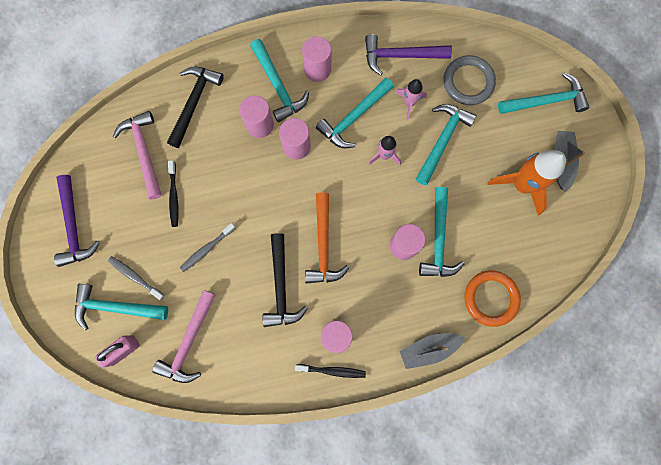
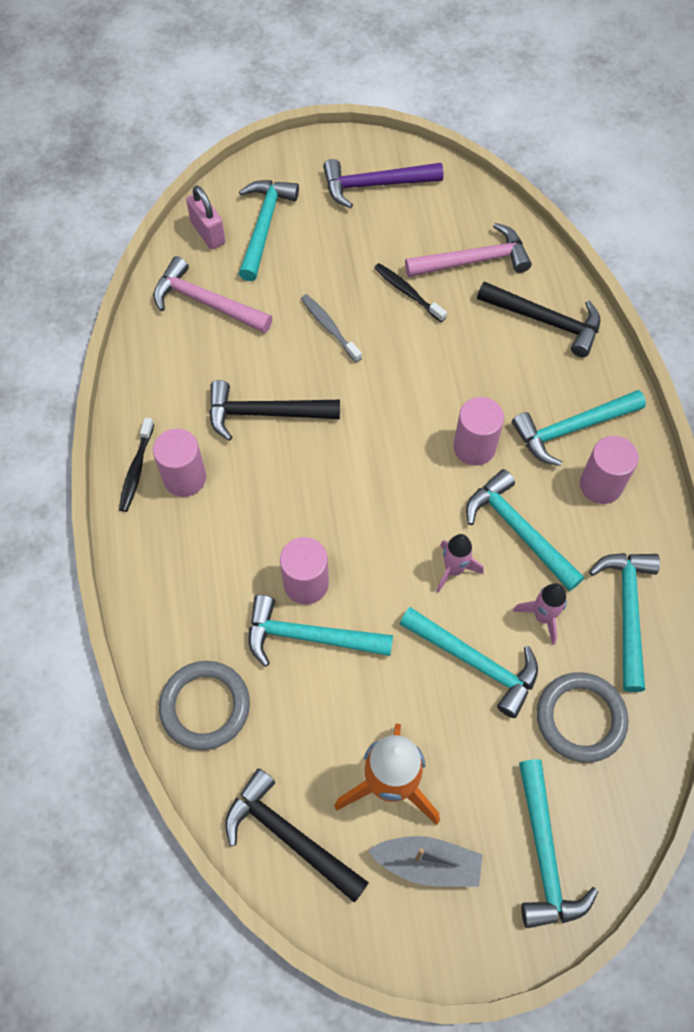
camera: 95 degrees right, 15 degrees down
grey toothbrush [108,256,165,300] -> none
black toothbrush [168,160,179,227] -> black toothbrush turned 45 degrees clockwise [374,263,447,322]
pink cylinder [240,96,274,138] -> none
orange hammer [305,192,350,284] -> none
purple hammer [365,34,452,76] -> turquoise hammer [589,553,660,692]
grey boat [400,334,465,369] -> none
orange ring [465,270,521,327] -> grey ring [159,661,250,750]
none -> black hammer [225,768,369,903]

